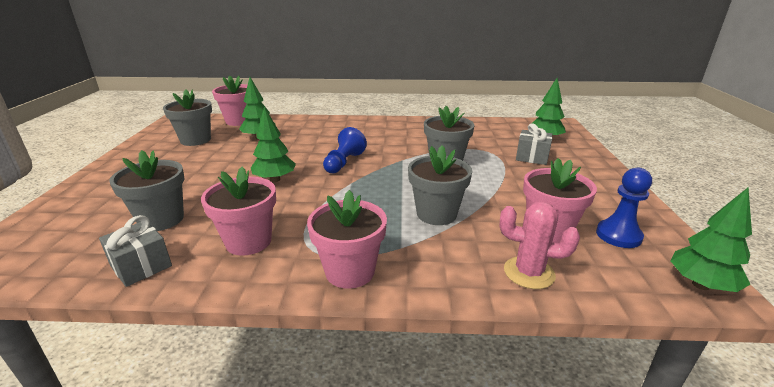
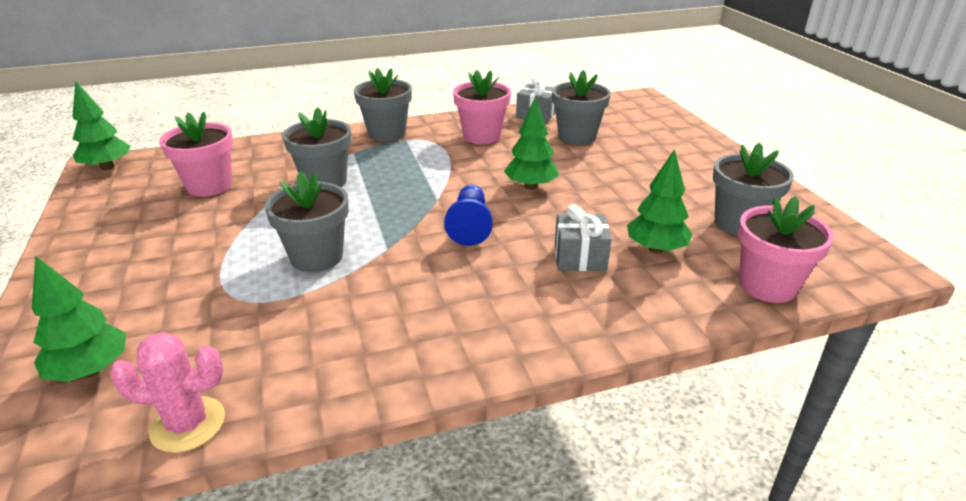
camera: 160 degrees right, 5 degrees up
pink flower pot [307,190,387,289] -> grey flower pot [354,68,412,142]
pink cactus [500,202,580,289] -> pink cactus moved to [110,332,225,453]
grey gift [516,123,552,165] -> grey gift moved to [555,204,611,271]
blue pawn [596,168,652,248] -> none

